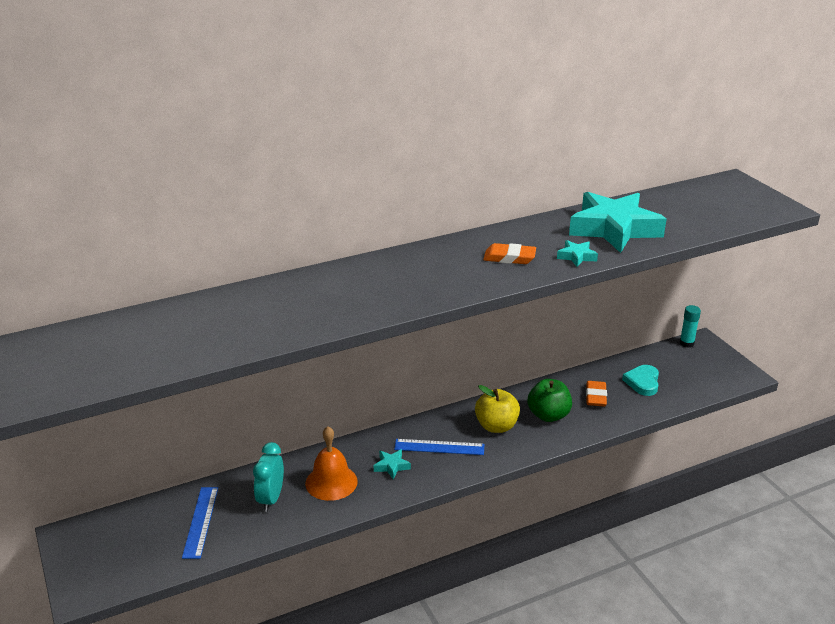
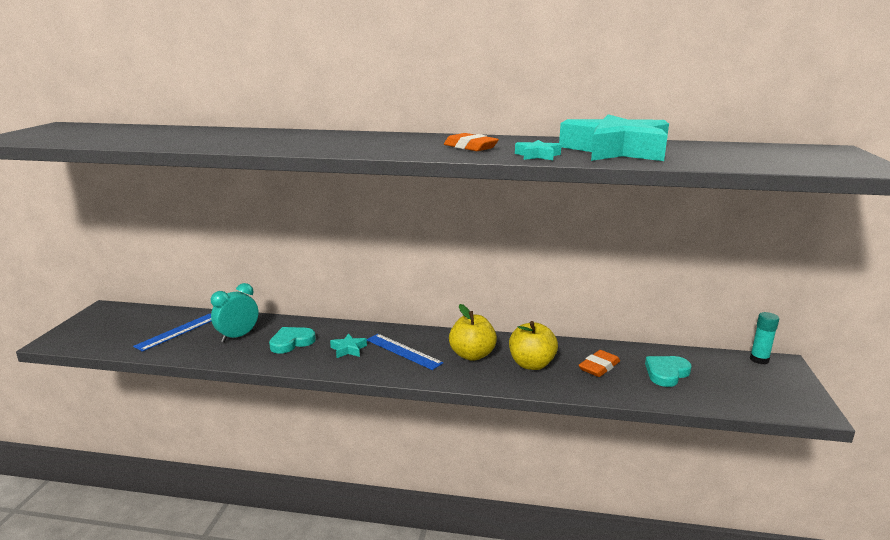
camera: 35 degrees right, 10 degrees down
orange bell [305,426,358,501] -> turquoise heart [269,327,316,354]
green apple [528,379,572,422] -> yellow apple [509,321,558,370]

